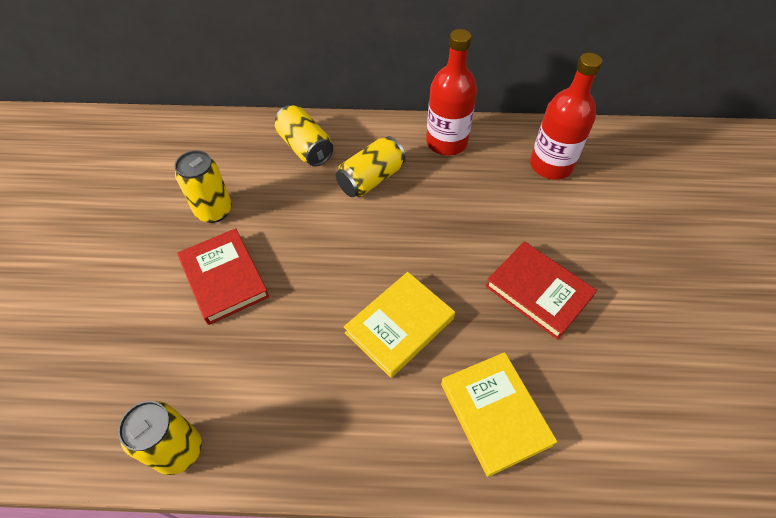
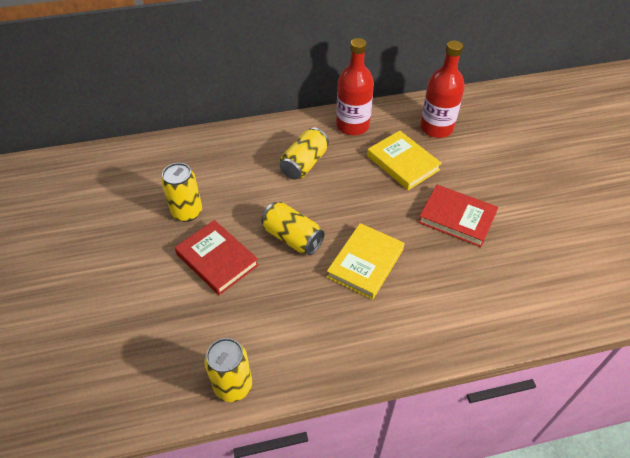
camera: 15 degrees left, 5 degrees down
yellow can [275,105,333,166] -> yellow can moved to [261,202,325,255]
yellow book [441,352,557,477] -> yellow book moved to [367,131,442,190]

